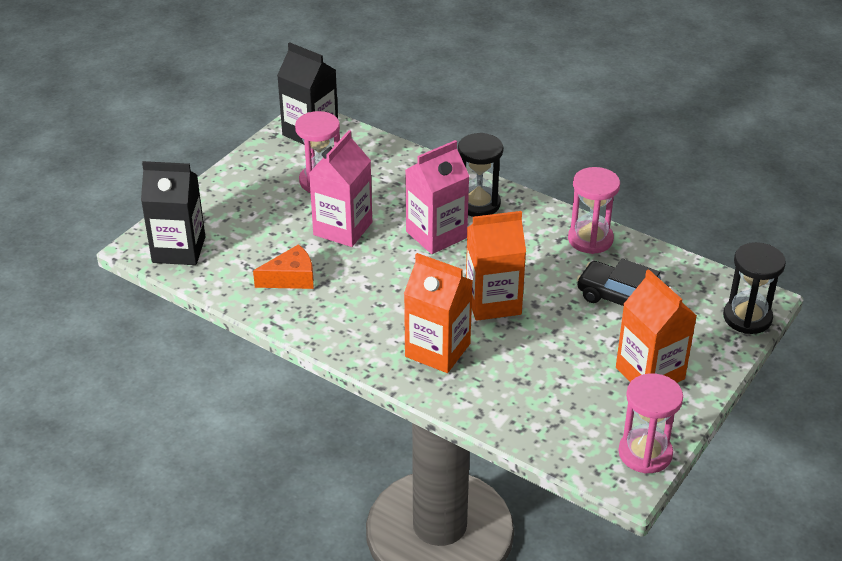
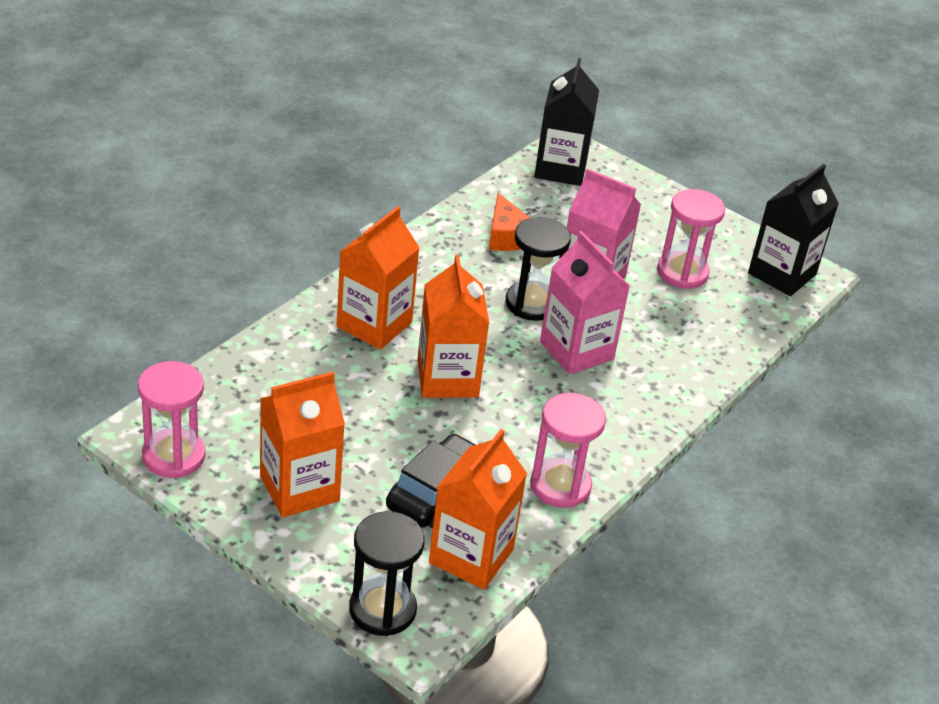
camera: 90 degrees right, 0 degrees up
black hourglass [458,133,503,217] -> black hourglass moved to [506,217,571,321]
none -> orange carton [429,429,527,590]

